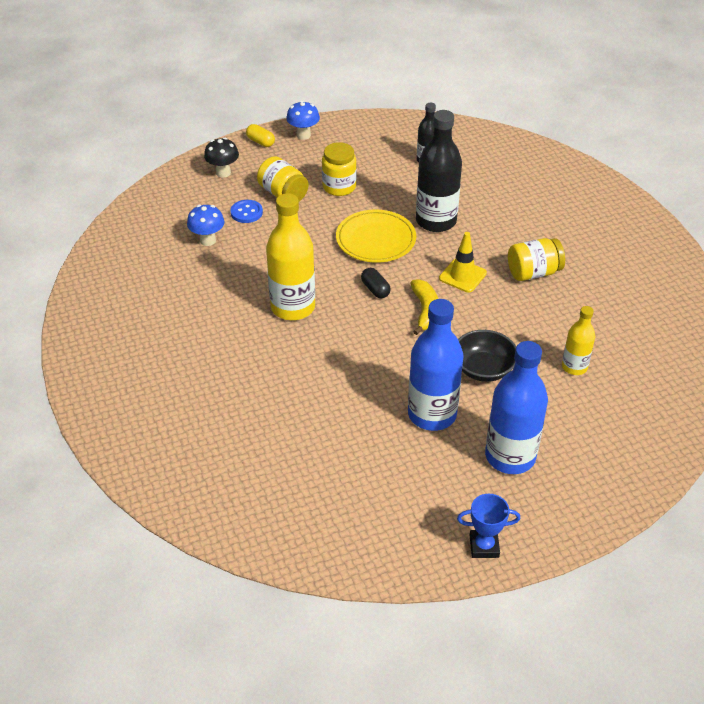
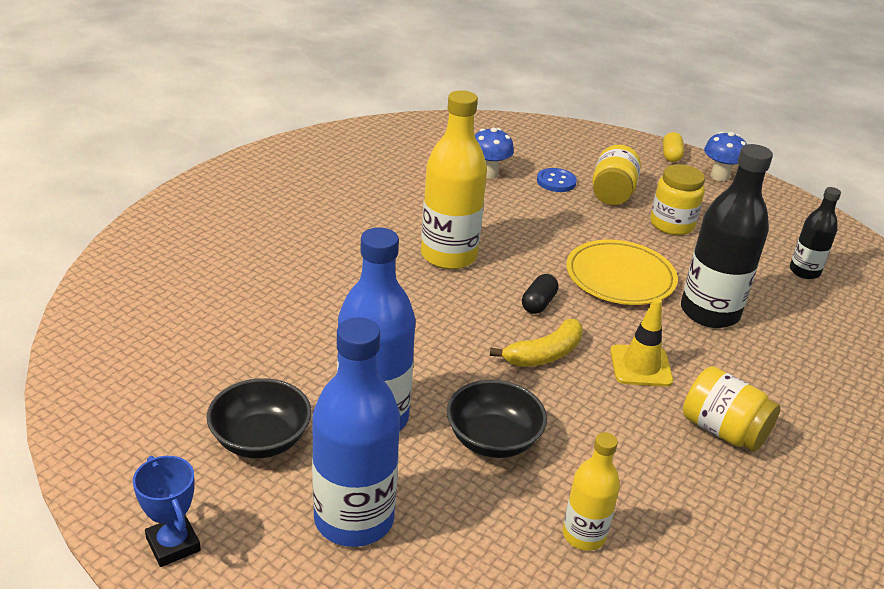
camera: 55 degrees right, 10 degrees down
black mushroom [204,138,239,178] -> none
none -> black bowl [207,378,312,458]

